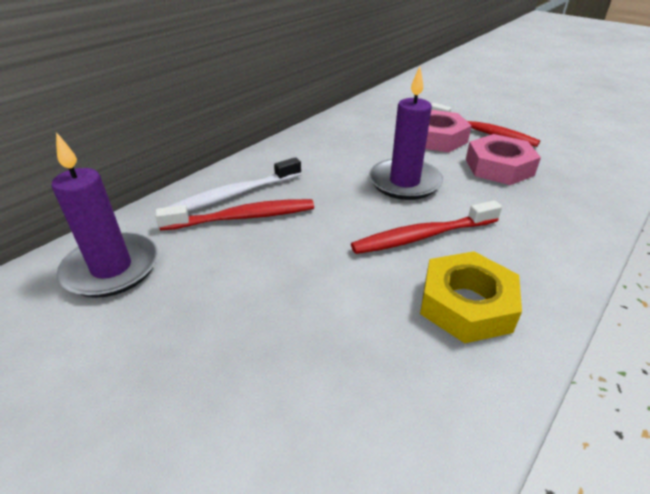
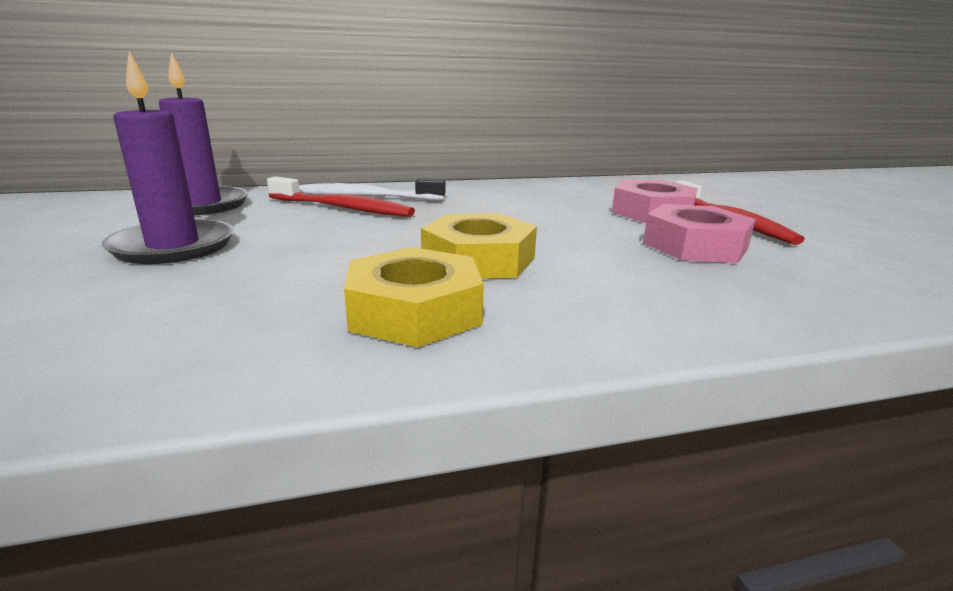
camera: 35 degrees right, 15 degrees down
red toothbrush [351,200,502,254] -> yellow nut [421,213,537,279]
purple candle [369,67,443,200] -> purple candle moved to [102,51,234,264]

